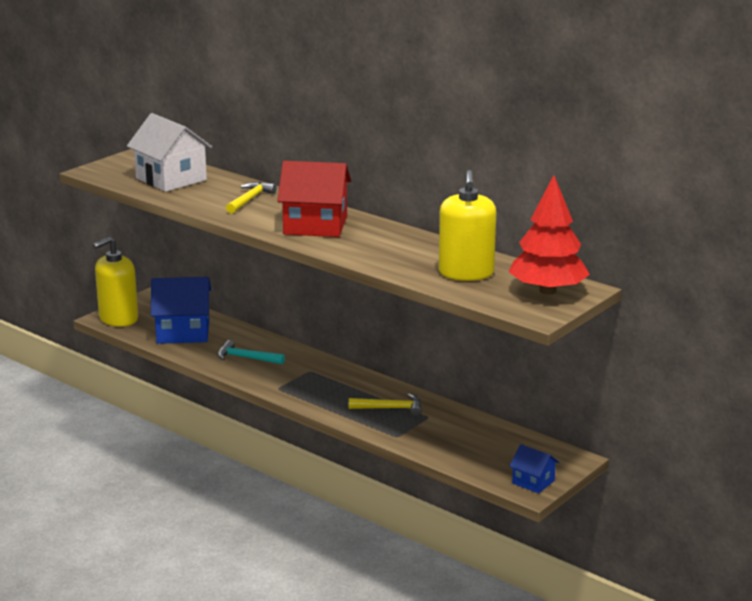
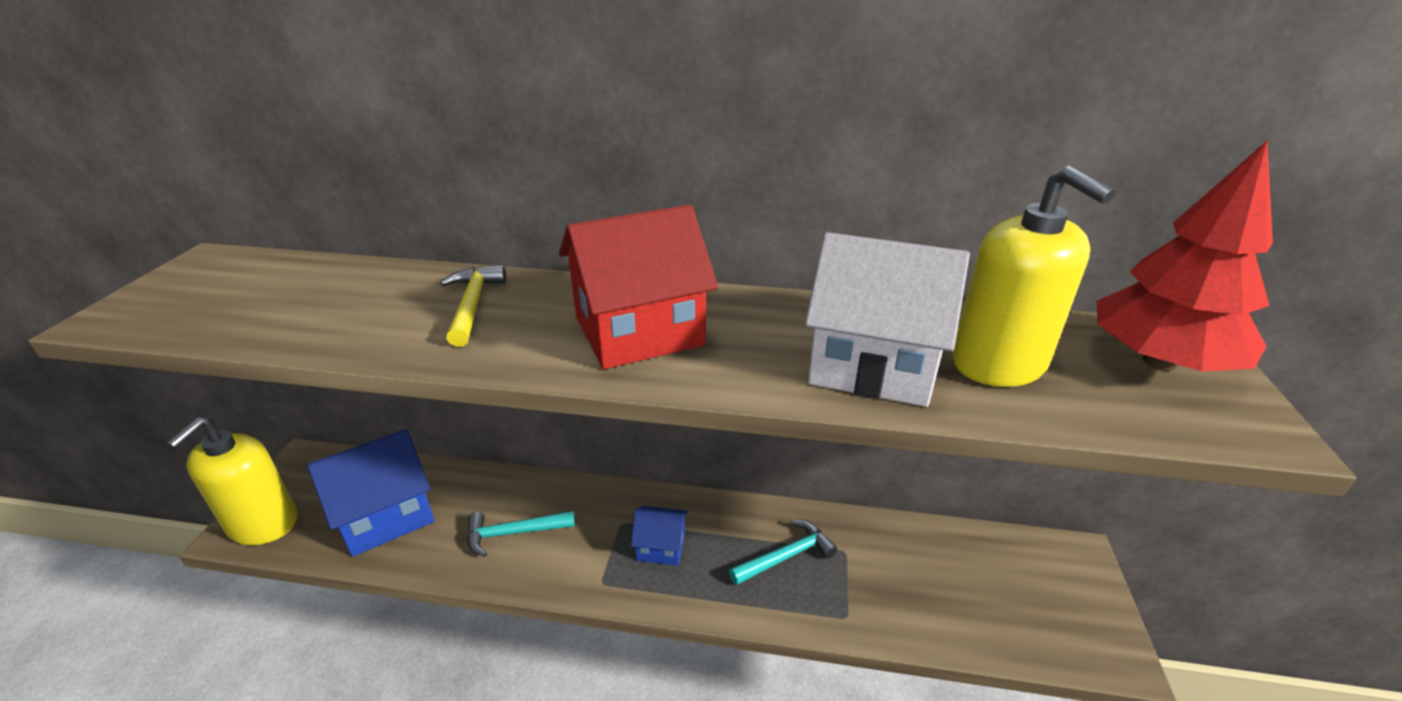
camera: 30 degrees left, 10 degrees up
white house [127,113,212,192] -> white house moved to [805,232,970,407]
yellow hammer [349,394,422,416] -> turquoise hammer [729,519,837,585]
blue house [509,444,559,494] -> blue house moved to [631,506,688,566]

